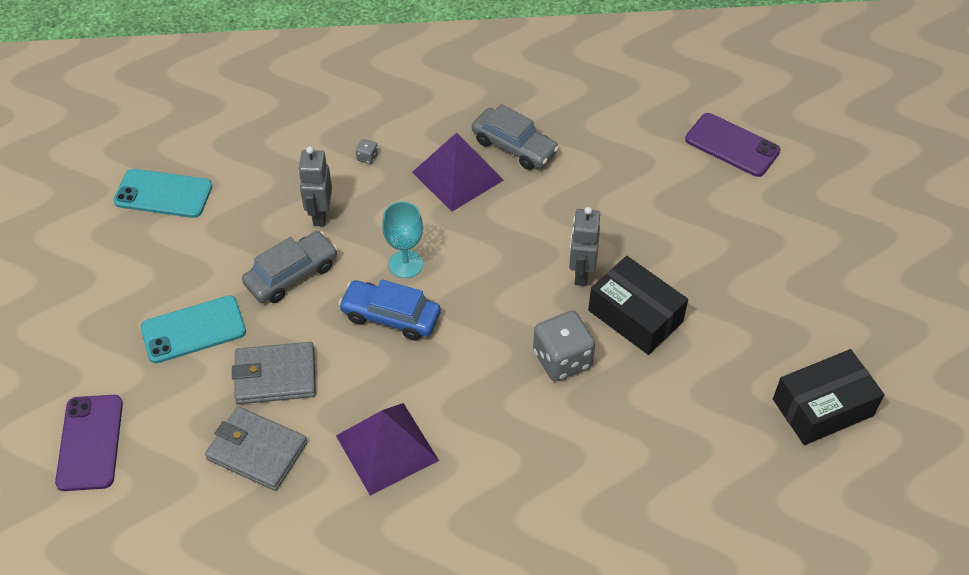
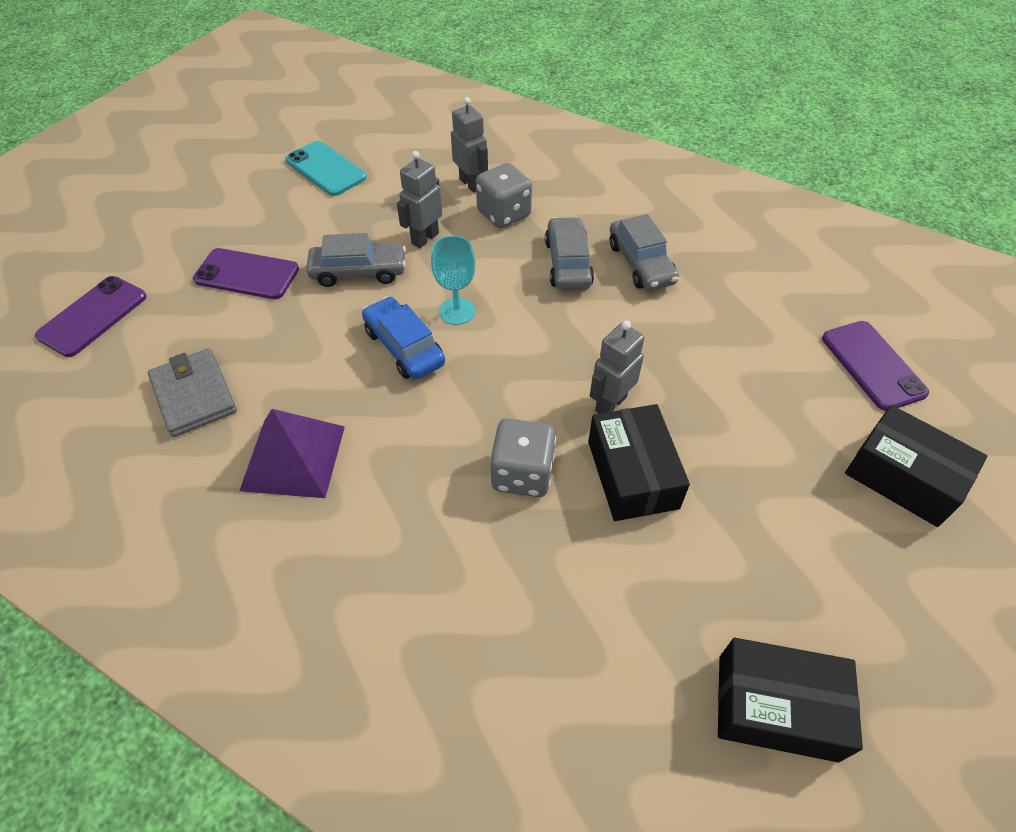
camera: 35 degrees right, 0 degrees up
turquoise phone [140,295,246,363] -> purple phone [193,248,299,299]
grey wallet [232,342,316,404] -> none
grey dice [356,139,378,164] -> grey dice [476,163,532,228], size x2.44
purple pyramid [412,132,504,212] -> grey car [545,217,594,290]
none -> grey robot [451,97,488,193]
none -> black box [845,405,988,527]

